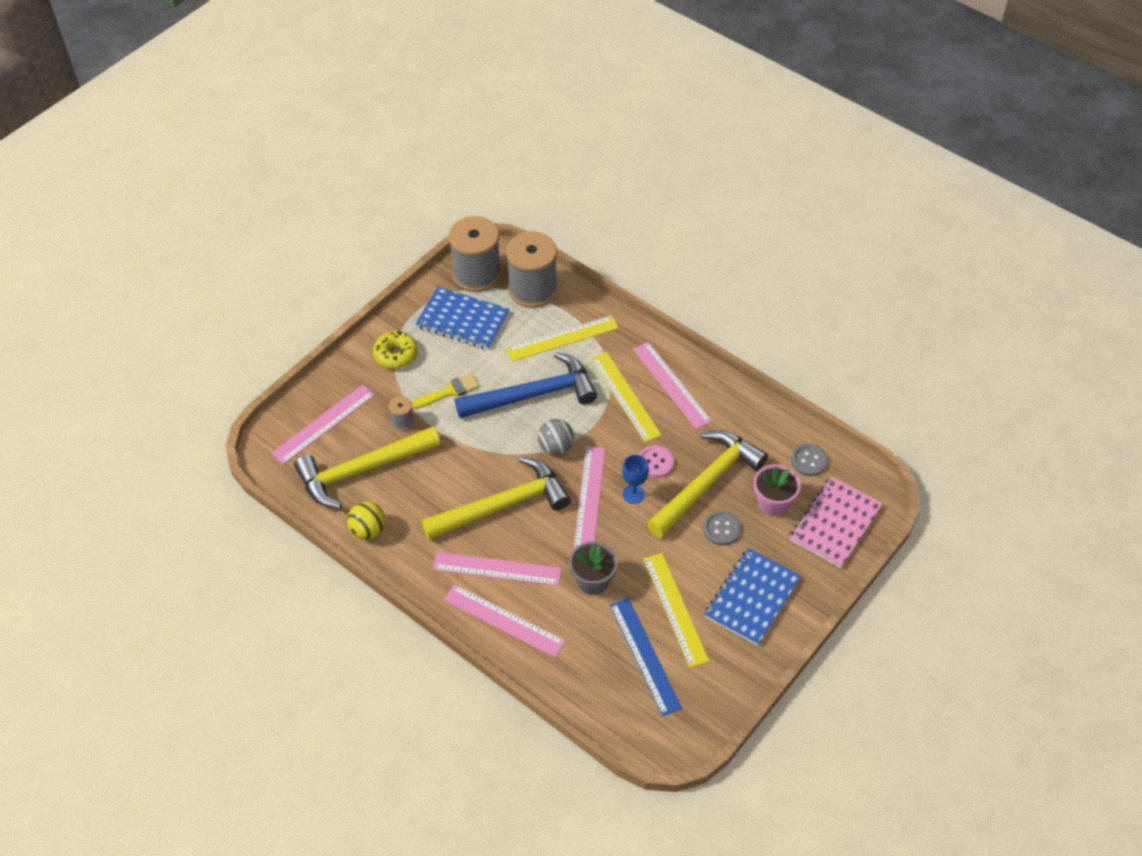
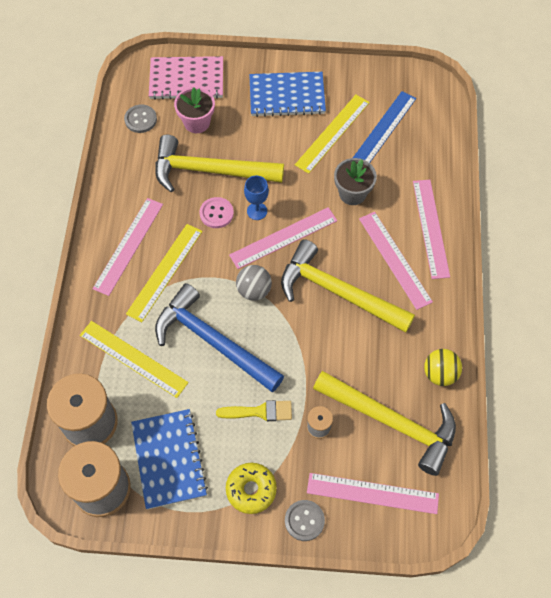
camera: 125 degrees left, 10 degrees up
yellow brush [412,373,479,409] -> yellow brush turned 150 degrees clockwise [216,400,292,421]
grey button [703,511,741,546] -> grey button moved to [285,500,325,541]

